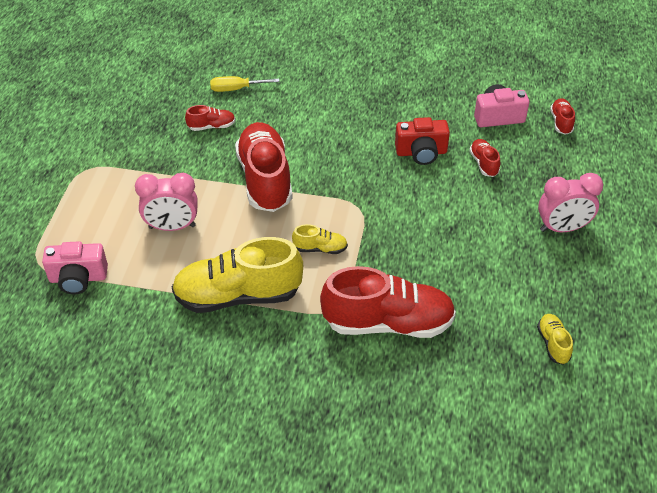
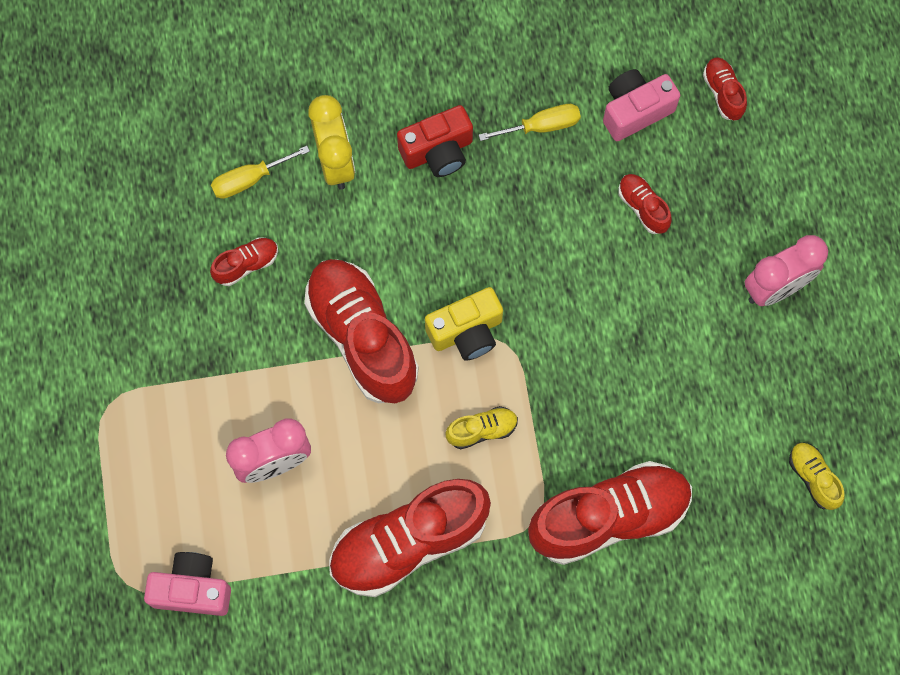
camera: 20 degrees left, 25 degrees up
pink camera [42,241,108,294] -> pink camera turned 150 degrees counterclockwise [144,552,231,616]
yellow shoe [172,237,303,313] -> red shoe [329,479,491,597]
red camera [395,117,450,165] -> red camera moved to [397,105,473,177]
none -> yellow clock [308,95,355,190]
none -> yellow camera [425,287,503,361]
none -> yellow screwdriver [479,104,581,141]

